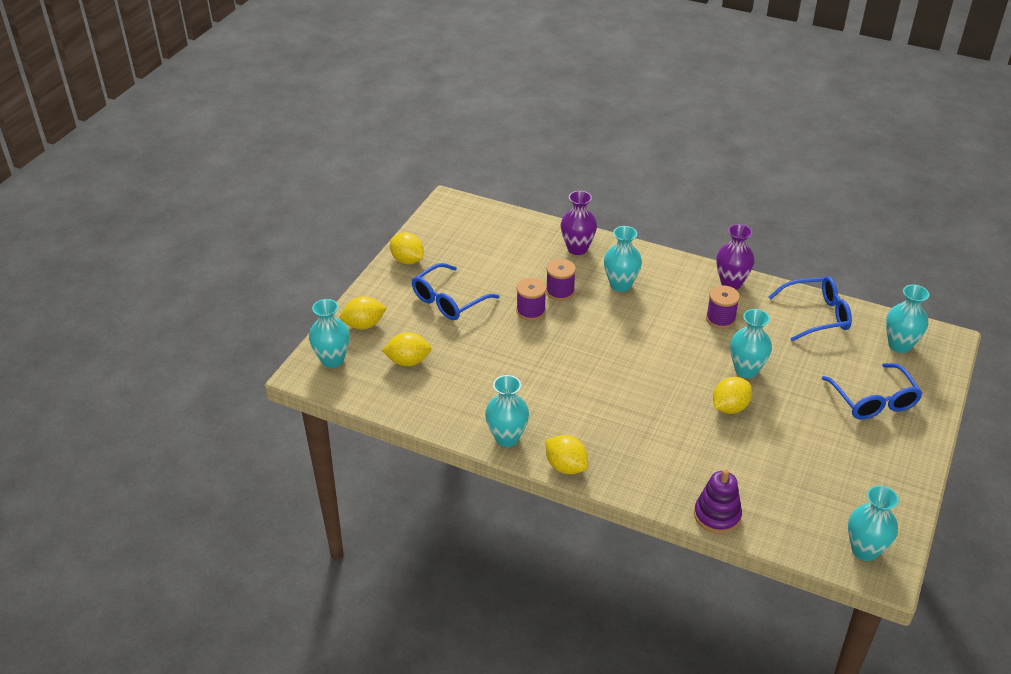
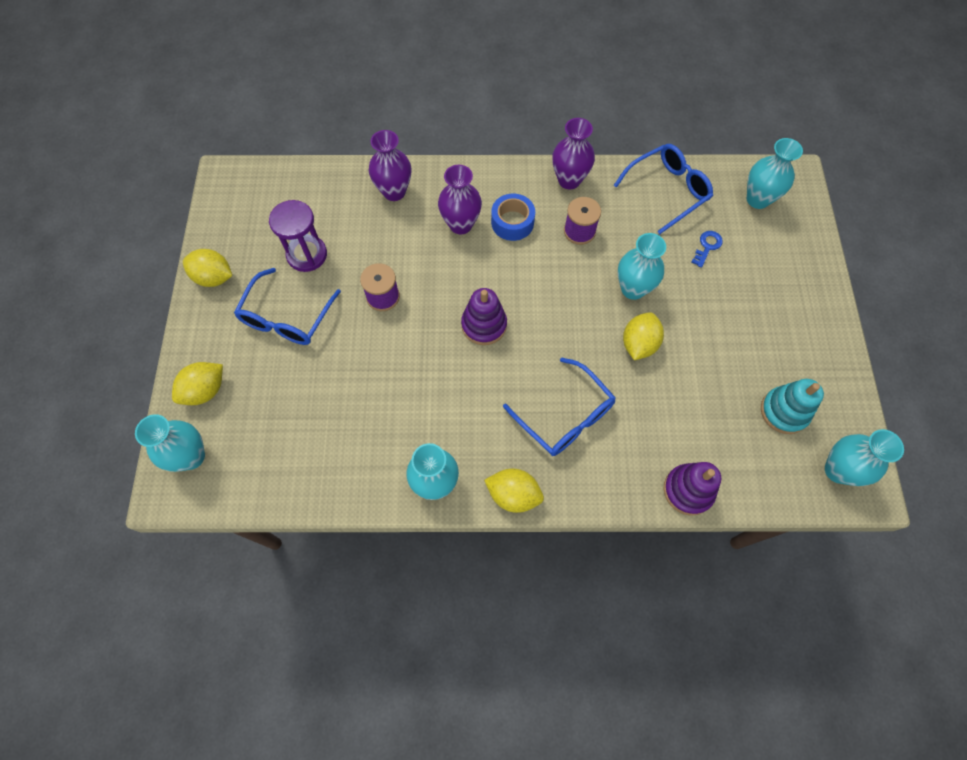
camera: 25 degrees left, 25 degrees up
yellow lemon [382,332,431,366] -> none
purple spool [546,259,576,301] -> none
turquoise vase [604,226,642,292] -> purple vase [438,165,482,234]
blue glasses [822,363,923,420] -> blue glasses moved to [503,357,616,456]
none -> purple hourglass [269,200,327,272]
none -> purple stacking toy [461,288,507,345]
none -> blue tape [491,193,535,241]
none -> blue key [691,231,723,268]
none -> turquoise stacking toy [761,379,824,434]

